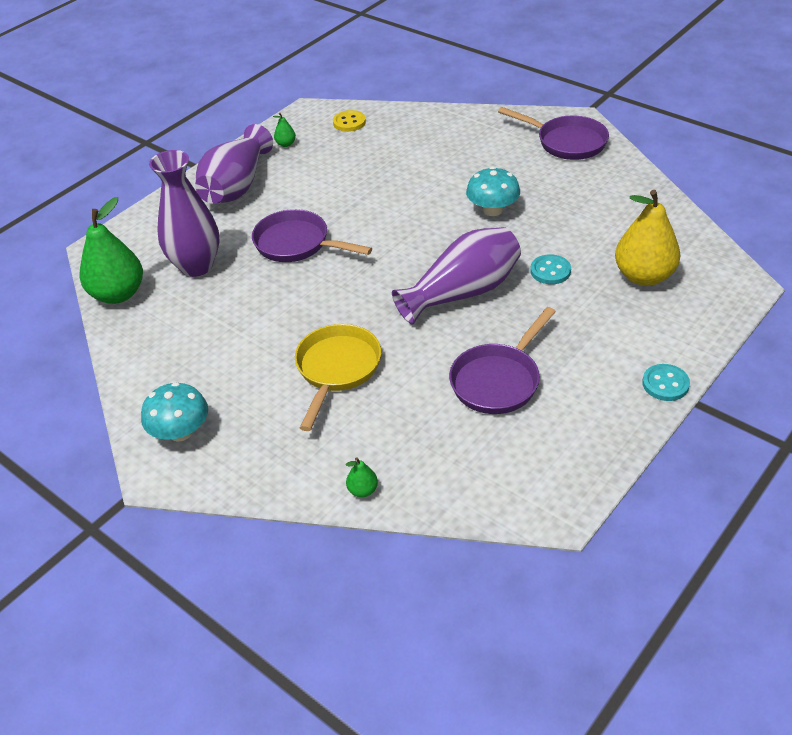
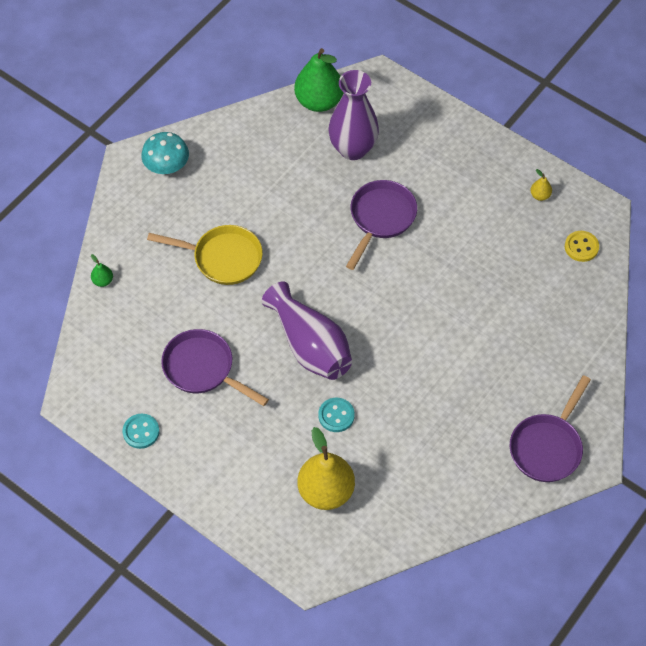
camera: 85 degrees right, 15 degrees up
purple vase [195,124,273,204] -> none
green pear [273,113,296,147] -> yellow pear [530,169,552,201]
turquoise mushroom [466,167,520,216] -> none
turquoise button [642,364,690,401] -> turquoise button moved to [123,414,160,449]

